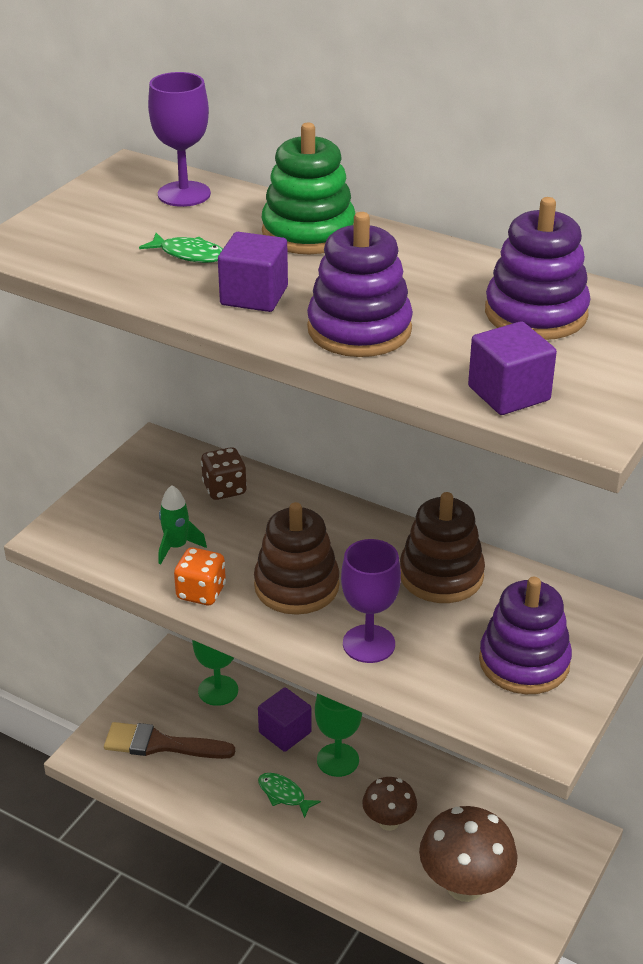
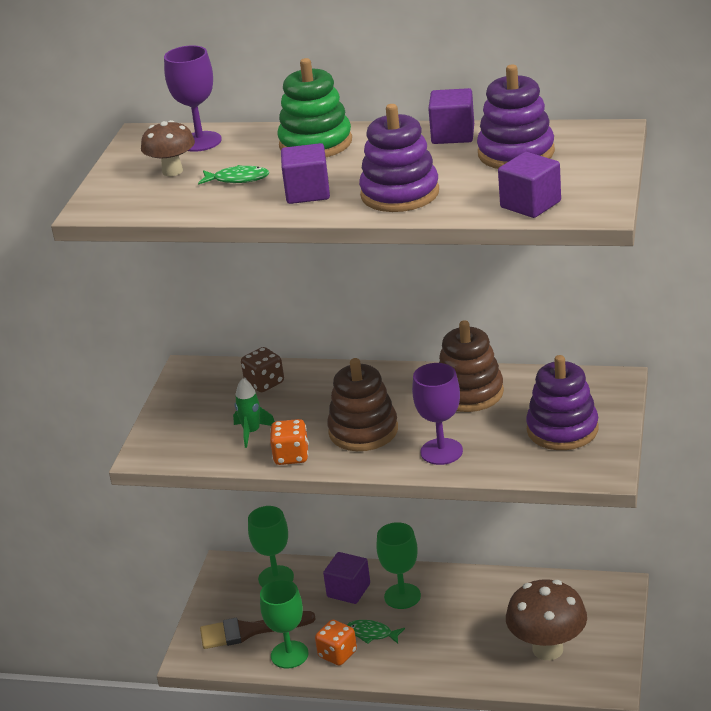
camera: 15 degrees left, 5 degrees down
brown mushroom [362,777,417,831] -> brown mushroom moved to [141,120,195,176]
none -> green goblet [260,579,309,669]
none -> orange dice [315,620,357,666]
none -> purple cube [428,88,474,144]

